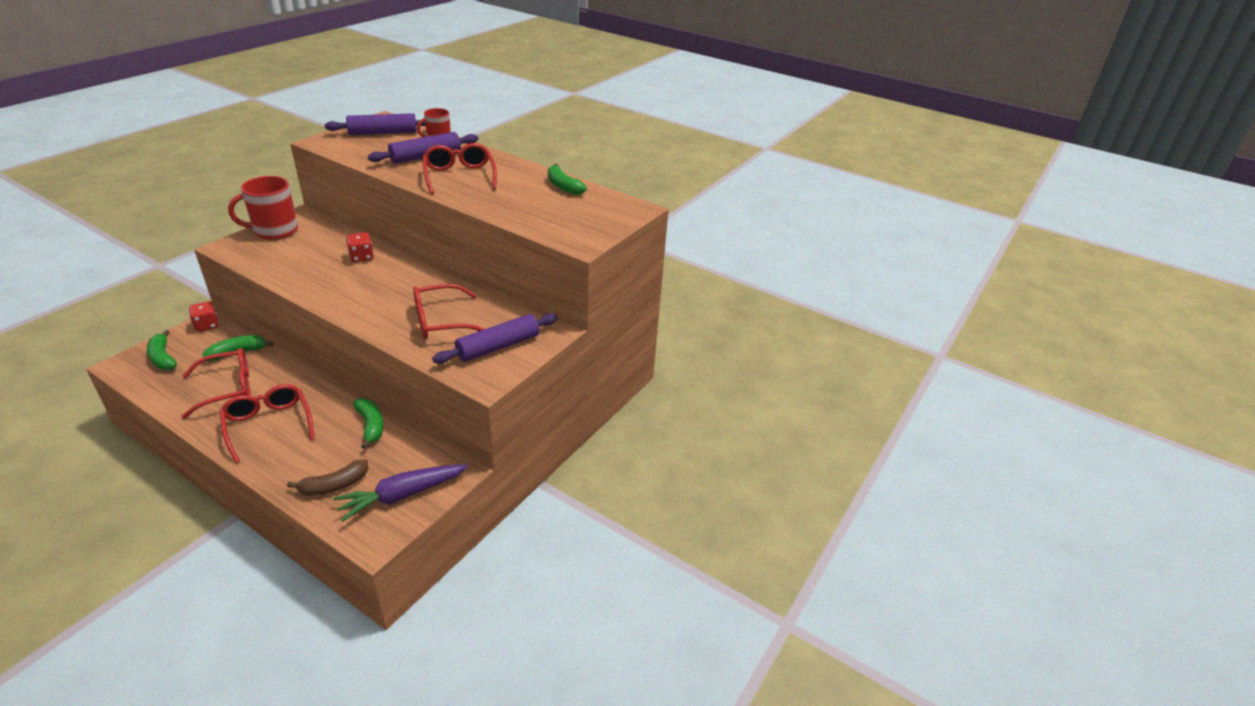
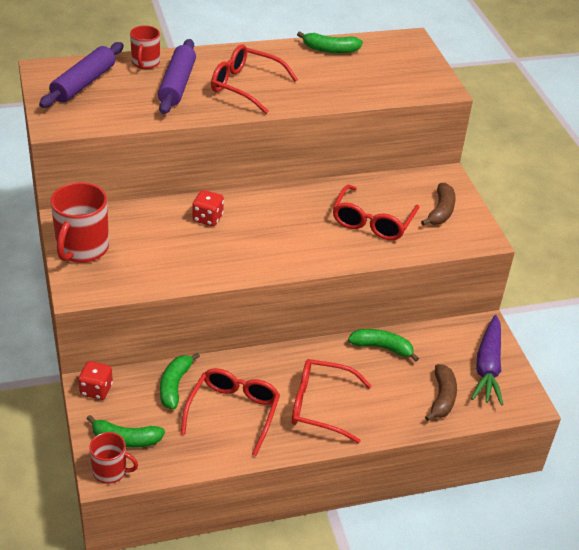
camera: 50 degrees left, 5 degrees up
purple rolling pin [432,313,558,364] -> brown banana [421,183,456,226]
none -> red mug [89,432,138,484]

